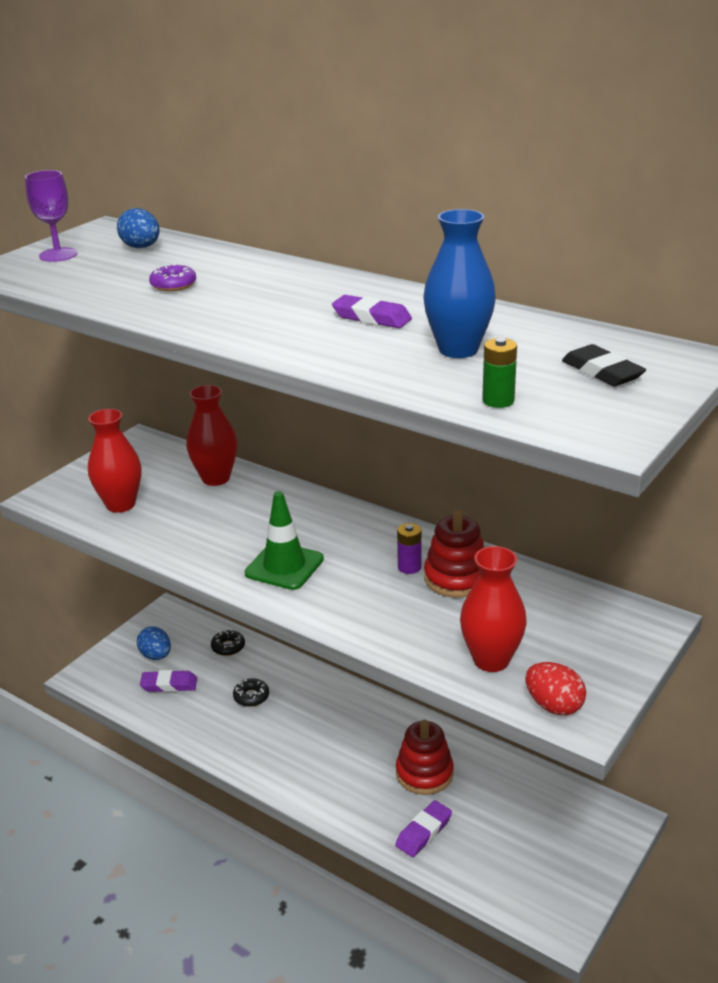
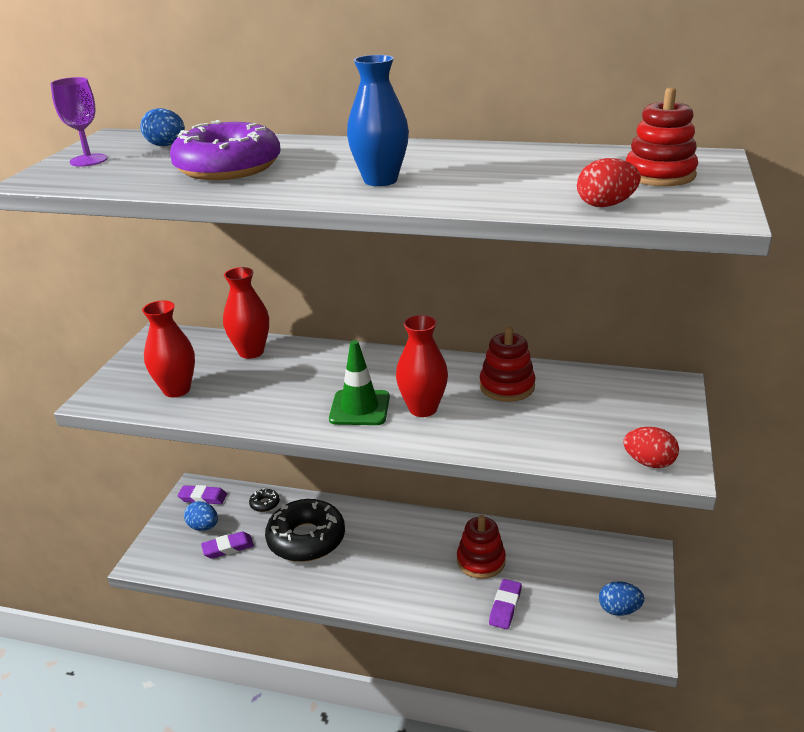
camera: 20 degrees left, 0 degrees up
purple donut [149,263,196,291] -> purple donut [170,120,281,180], size x2.47
black donut [233,678,269,707] -> black donut [265,499,345,562], size x2.47
purple eraser [332,295,412,328] -> purple eraser moved to [178,485,227,504]
purple battery [397,523,421,574] -> none
blue vase [423,209,496,358] -> blue vase moved to [347,55,409,186]
red vase [460,546,527,672] -> red vase moved to [396,315,448,417]
green battery [482,338,517,408] -> red egg [577,158,641,207]
black eraser [562,344,646,386] -> red stacking toy [626,87,698,186]
none -> blue egg [599,581,644,616]

